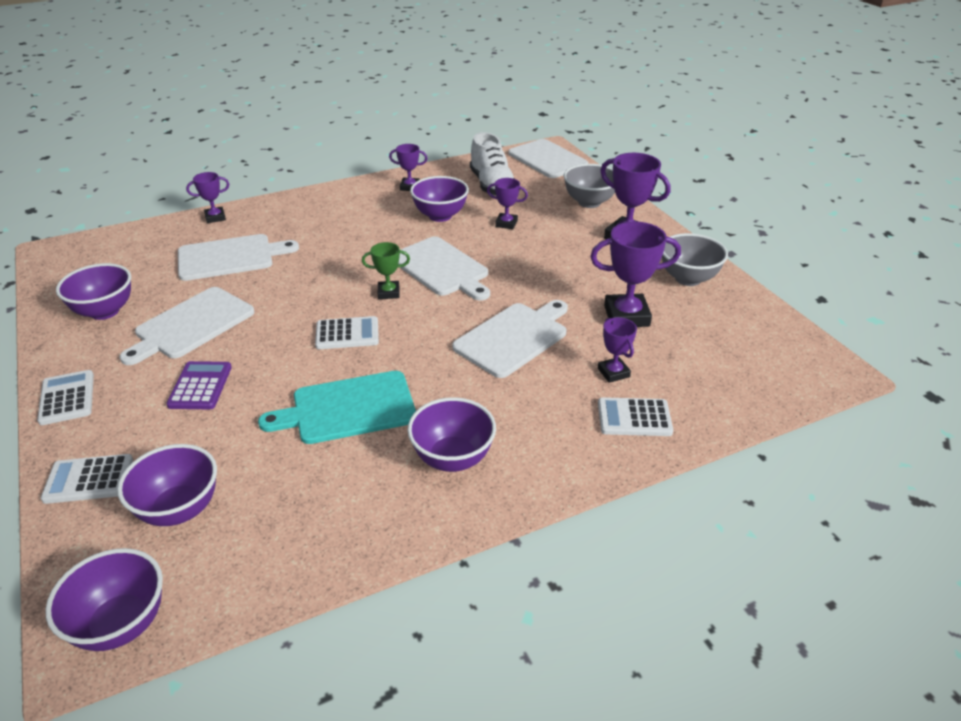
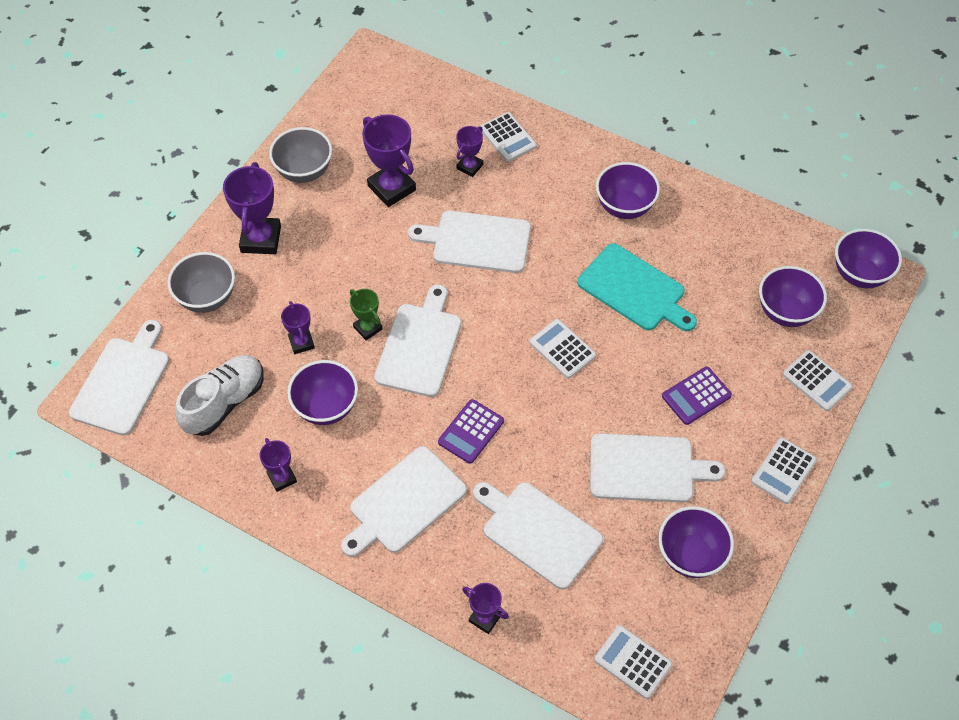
camera: 125 degrees left, 20 degrees up
green trophy [362,242,410,299] -> green trophy moved to [350,289,383,340]
none -> white cutting board [341,446,467,557]
none -> purple calculator [438,399,504,464]
none -> white calculator [594,625,673,699]

